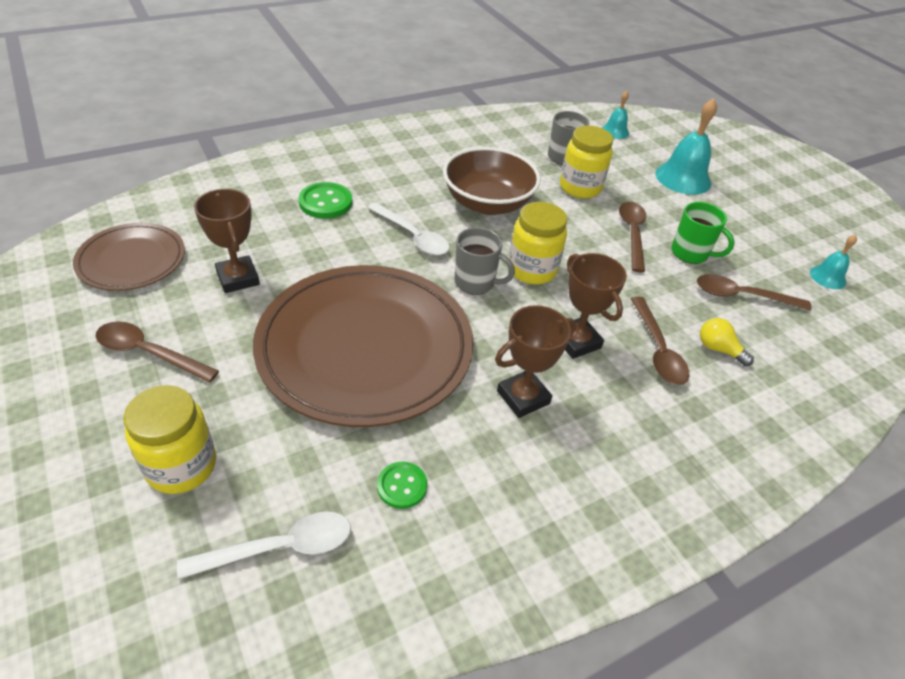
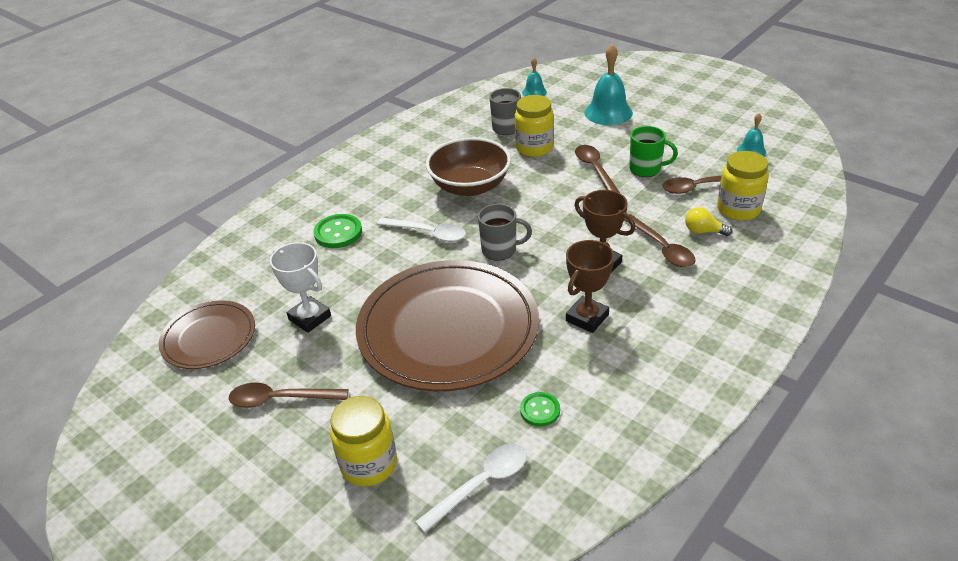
camera: 15 degrees left, 5 degrees down
brown trophy [194,189,260,293] -> white trophy [270,242,331,333]
yellow jar [509,202,567,285] -> yellow jar moved to [717,151,769,221]

